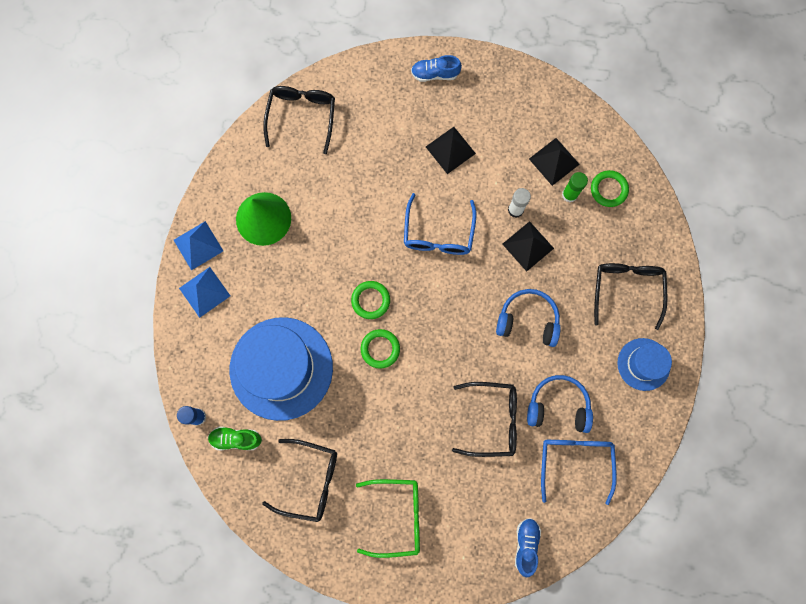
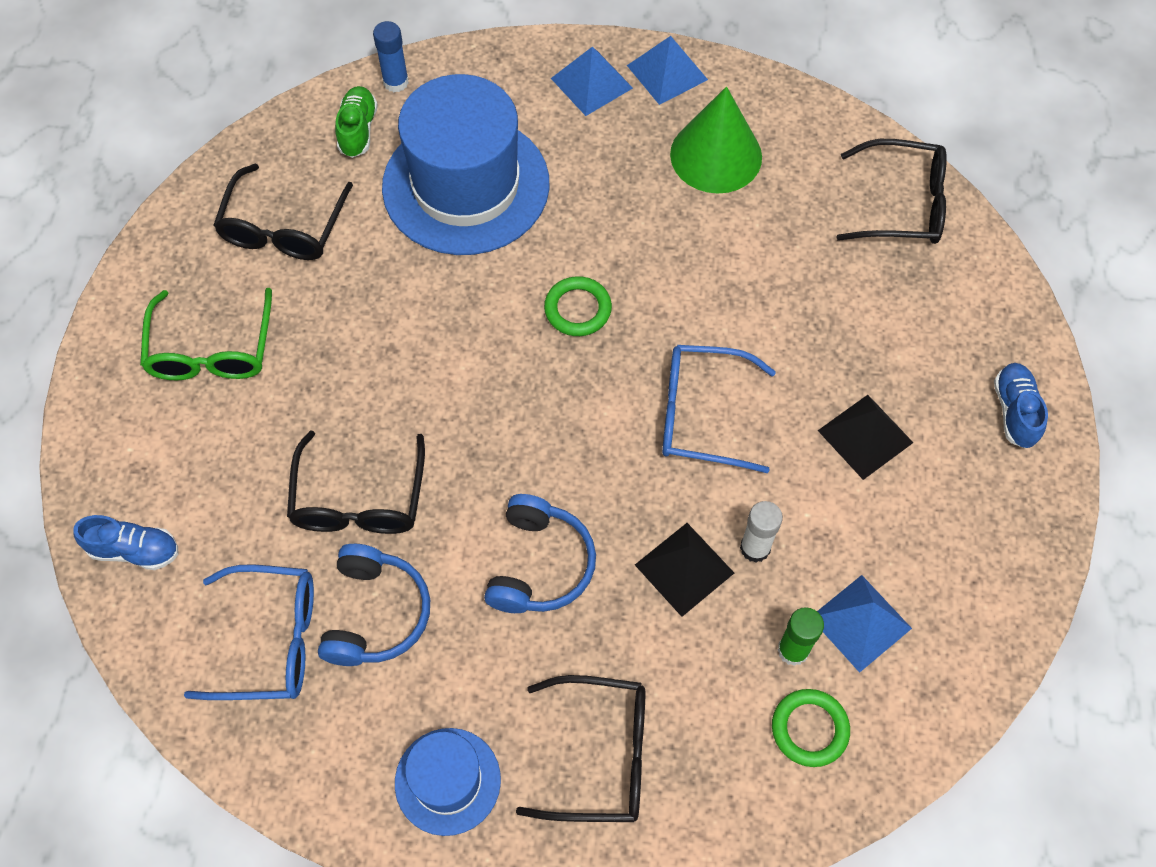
camera: 90 degrees right, 15 degrees down
green ring [361,329,400,369] -> none
black pyramid [529,138,580,186] -> blue pyramid [817,575,912,673]

